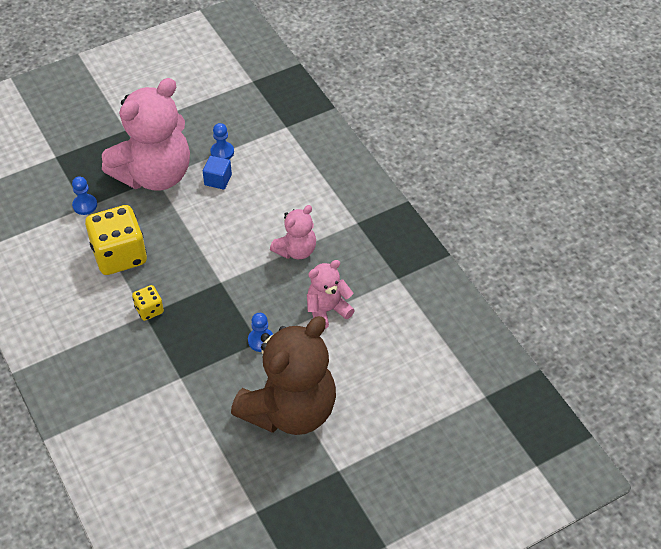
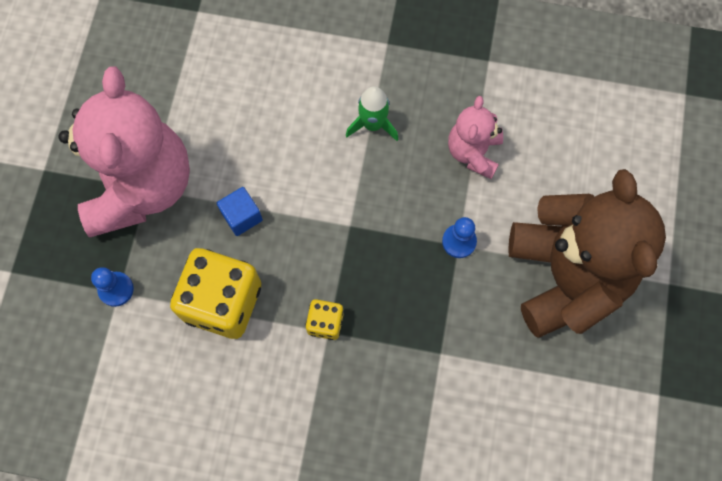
camera: 50 degrees left, 20 degrees up
blue cube [203,156,232,190] -> blue cube moved to [217,187,263,236]
blue pawn [211,123,234,160] -> none
pink teddy bear [270,205,316,259] -> green rocket [346,86,399,141]

